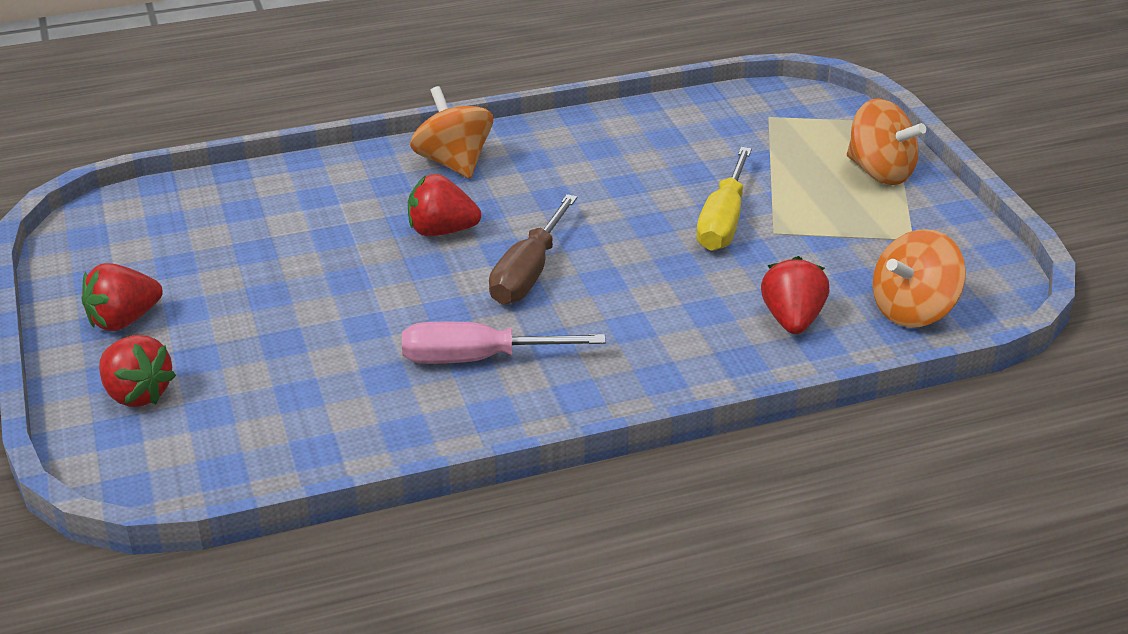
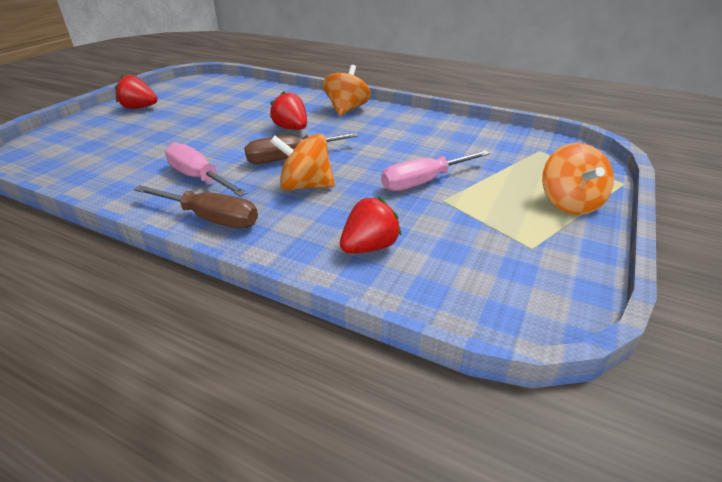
camera: 45 degrees right, 0 degrees up
red strawberry [99,335,176,407] -> none
yellow screwdriver [696,147,752,251] -> pink screwdriver [381,150,490,191]
orange spinning top [873,229,966,327] -> orange spinning top moved to [270,134,335,191]
none -> brown screwdriver [133,185,258,229]

